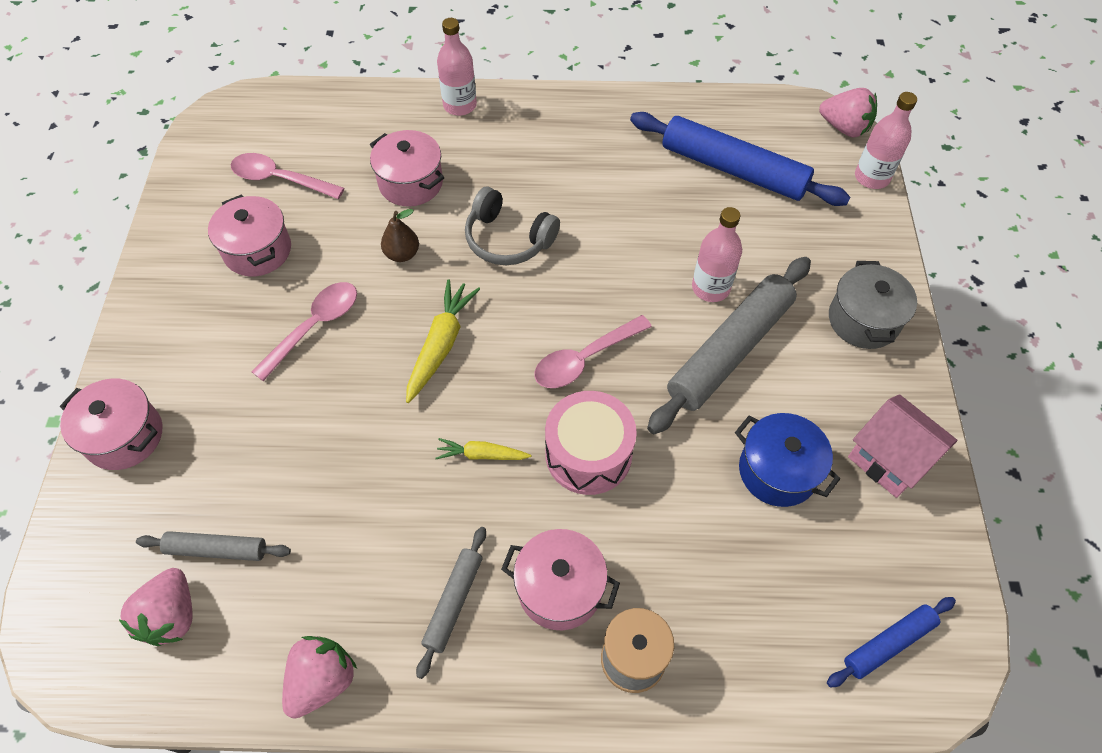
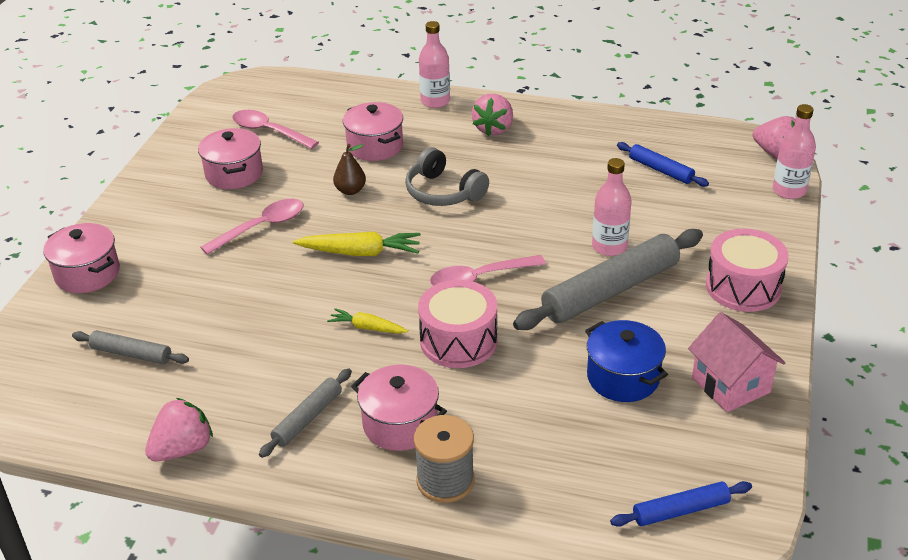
camera: 15 degrees right, 20 degrees down
pink strawberry [118,568,193,646] -> pink strawberry moved to [472,94,513,136]
yellow carrot [406,279,480,403] -> yellow carrot turned 60 degrees clockwise [293,231,421,256]
blue rolling pin [630,112,850,206] -> blue rolling pin [617,142,709,187], size x0.52
grey pot [829,261,917,349] -> pink drum [706,229,789,312]

